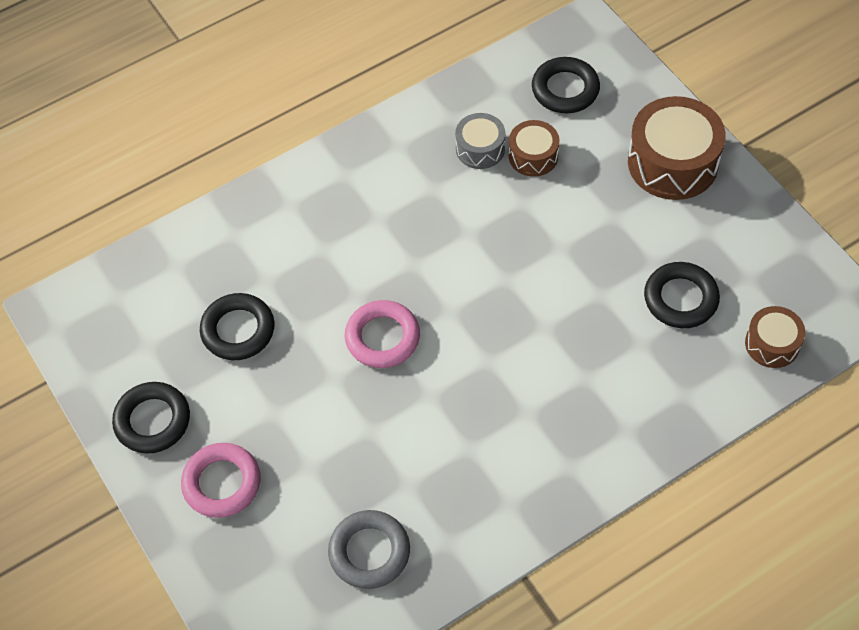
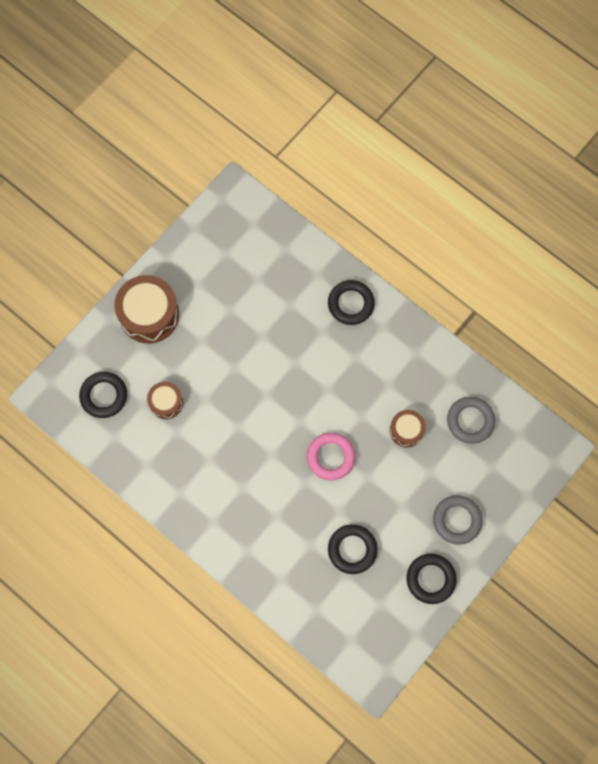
camera: 110 degrees left, 15 degrees up
pink ring [181,443,261,518] -> grey ring [433,495,483,545]
grey drum [455,113,505,169] -> none
black ring [644,262,720,328] -> black ring moved to [328,280,375,325]
brown drum [745,306,805,368] -> brown drum moved to [390,410,426,448]

